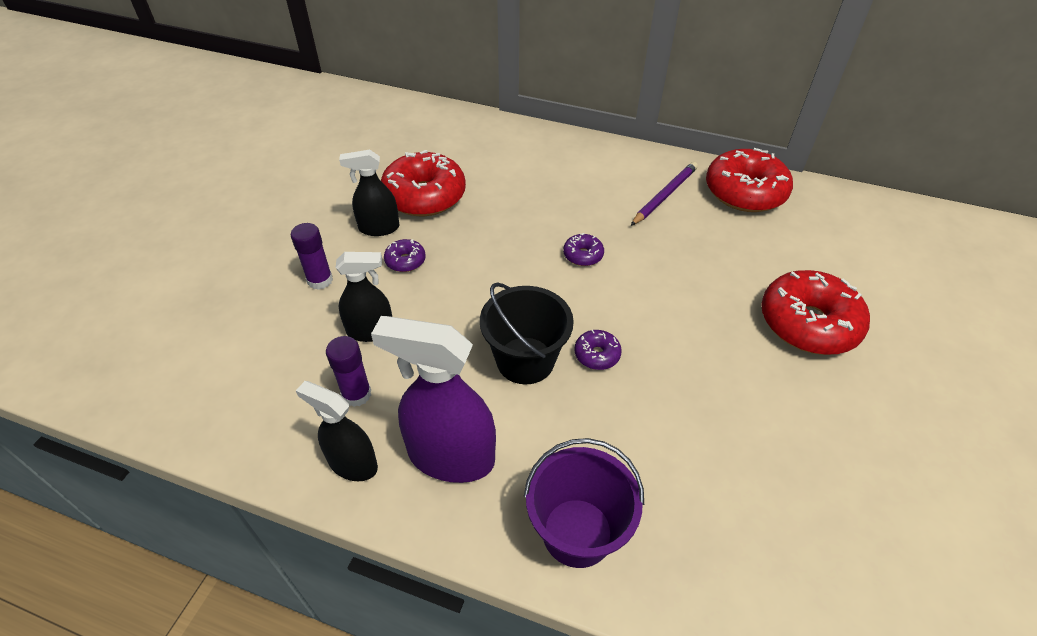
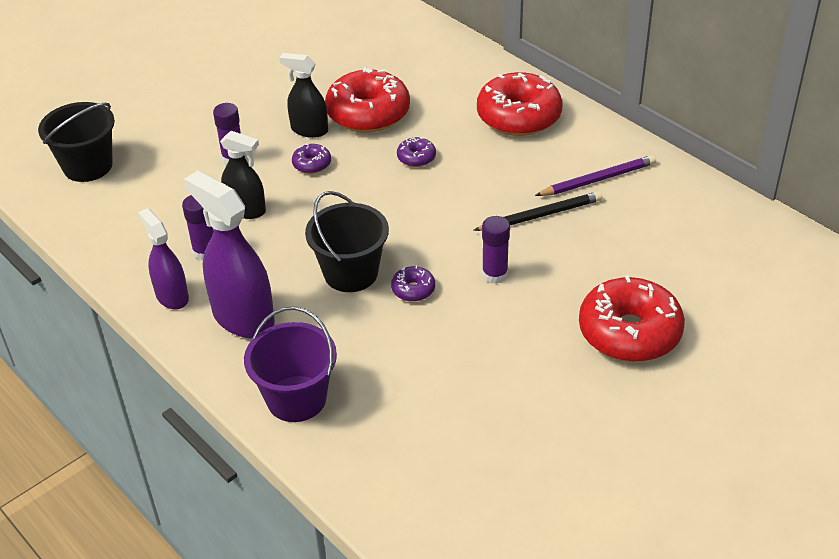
camera: 30 degrees right, 5 degrees down
black spray bottle [296,381,378,481] -> purple spray bottle [138,208,189,310]
purple donut [563,233,604,266] -> purple donut moved to [397,137,436,167]
red donut [706,148,793,212] -> red donut moved to [477,72,562,136]
none -> black bucket [38,102,115,182]
none -> black pencil [473,191,603,231]
none -> purple glue stick [482,216,510,284]

